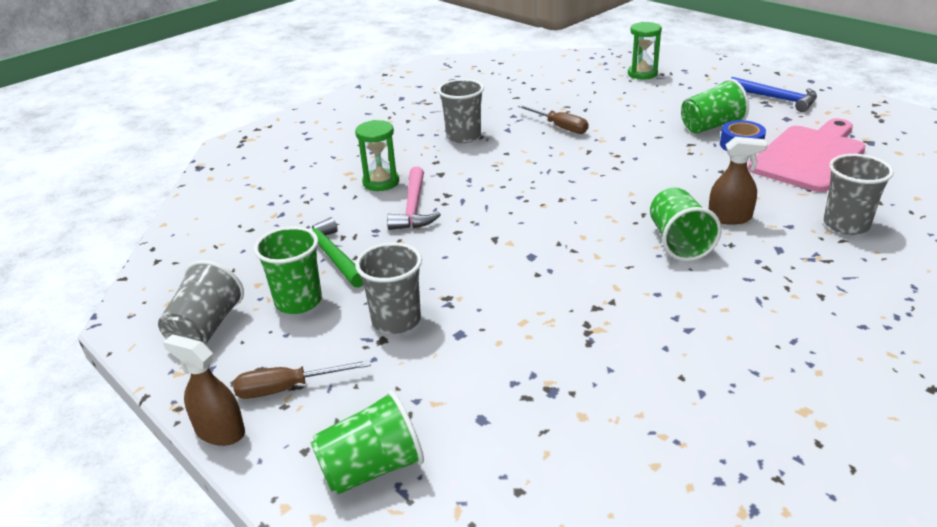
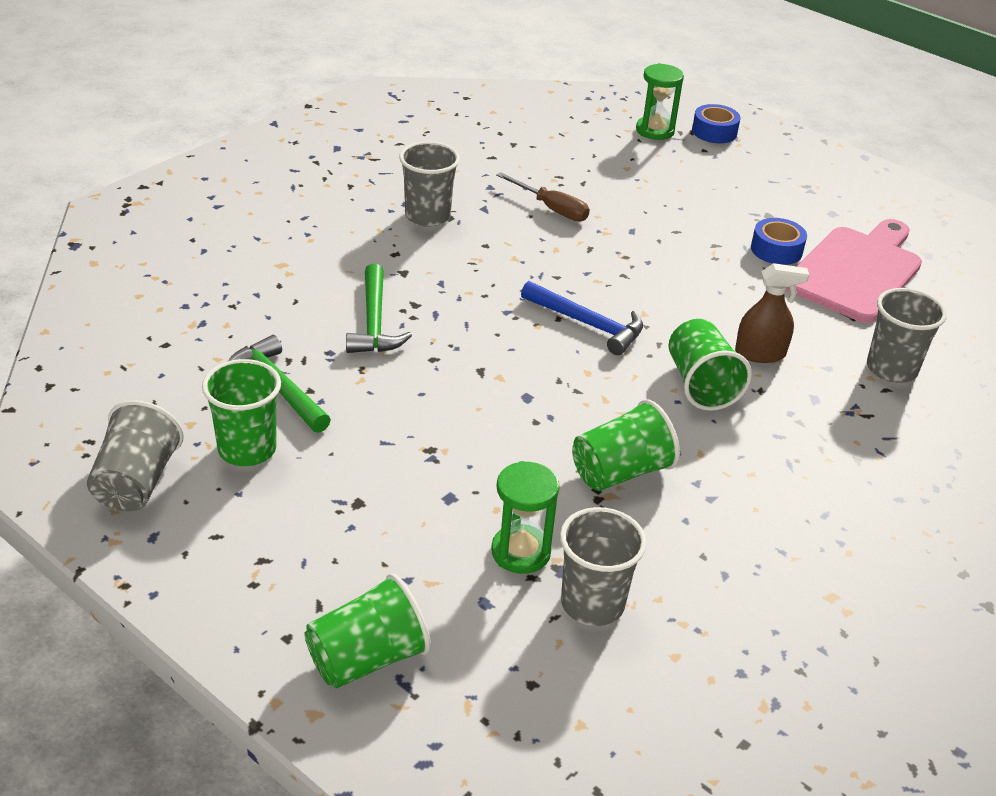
camera: 10 degrees left, 5 degrees up
brown spray bottle [163,334,245,446] -> none
brown screwdriver [233,360,371,399] -> none
green hourglass [355,120,399,191] -> green hourglass moved to [491,461,559,574]
grey cup [355,242,422,334] -> grey cup moved to [560,507,647,626]
pink hammer [387,167,441,230] -> green hammer [346,264,412,353]
green cup [681,79,749,134] -> green cup moved to [572,399,680,491]
blue hammer [730,77,817,112] -> blue hammer moved to [521,281,643,355]
none -> blue tape [692,104,741,143]

